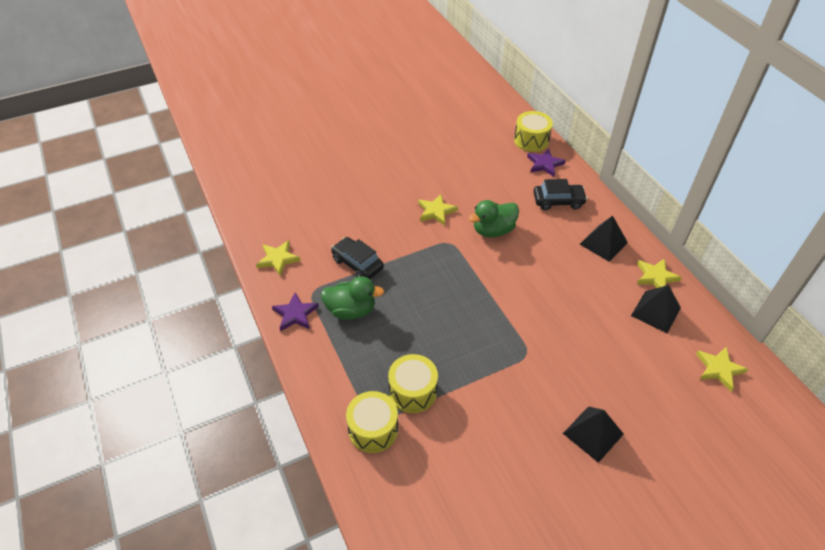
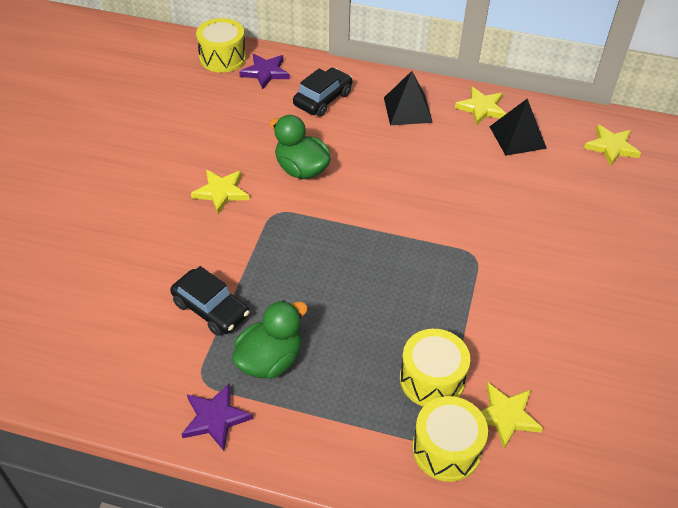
camera: 50 degrees left, 0 degrees up
yellow star [256,240,301,276] -> yellow star moved to [481,383,543,449]
black car [331,237,384,279] -> black car turned 135 degrees counterclockwise [170,266,250,336]
green duck [469,200,519,238] -> green duck turned 120 degrees clockwise [269,115,331,179]
black pyramid [563,406,624,463] -> none

